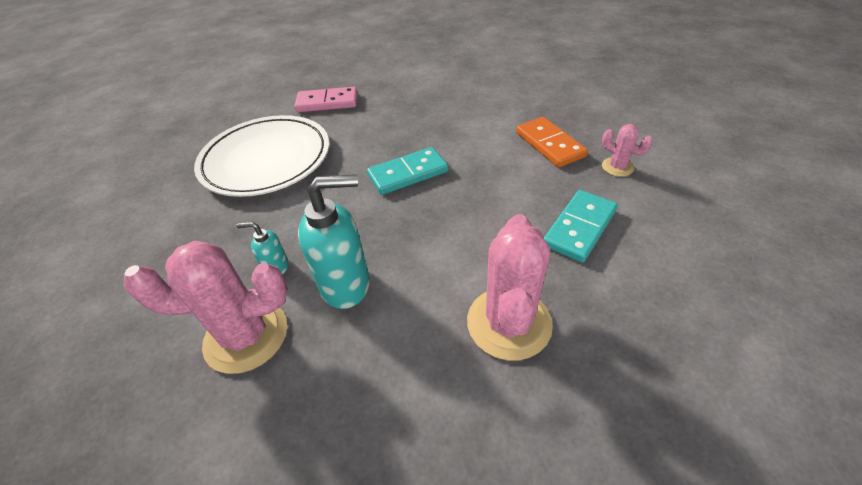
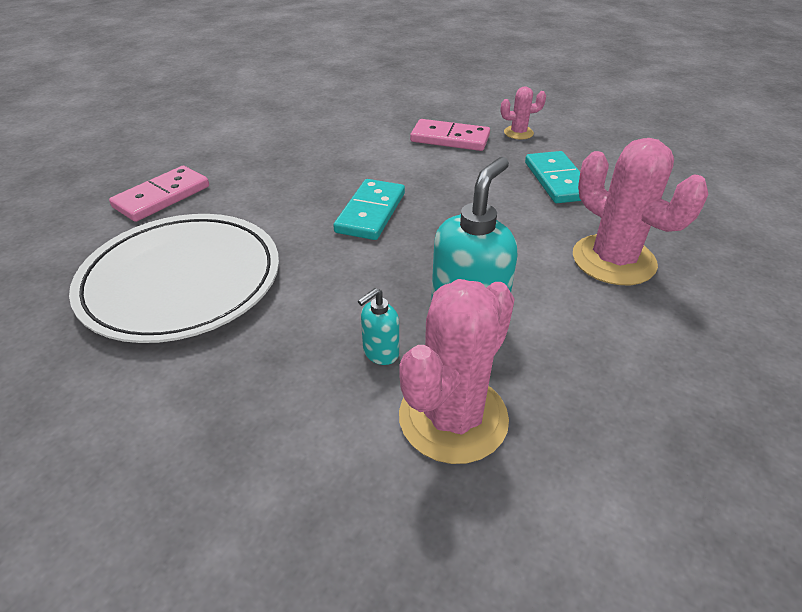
camera: 50 degrees left, 5 degrees down
orange domino [516,117,588,167] -> pink domino [410,119,490,151]

